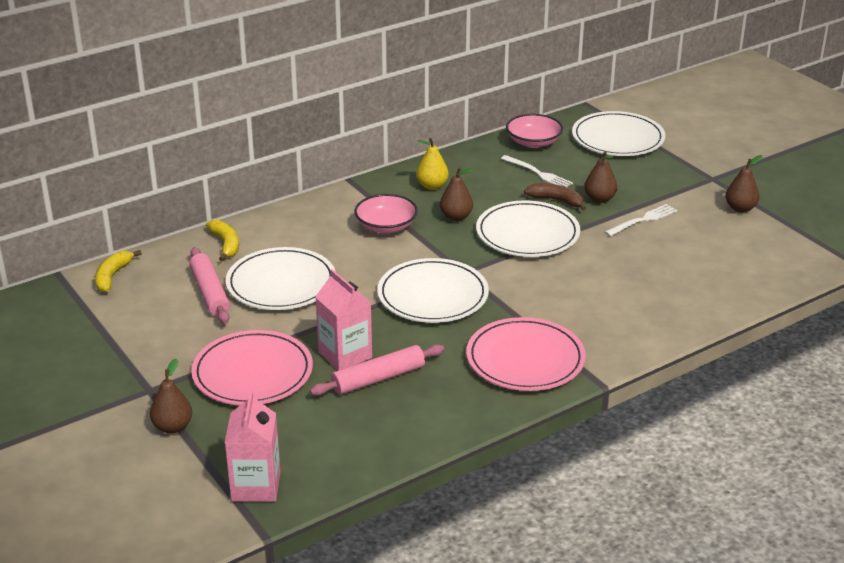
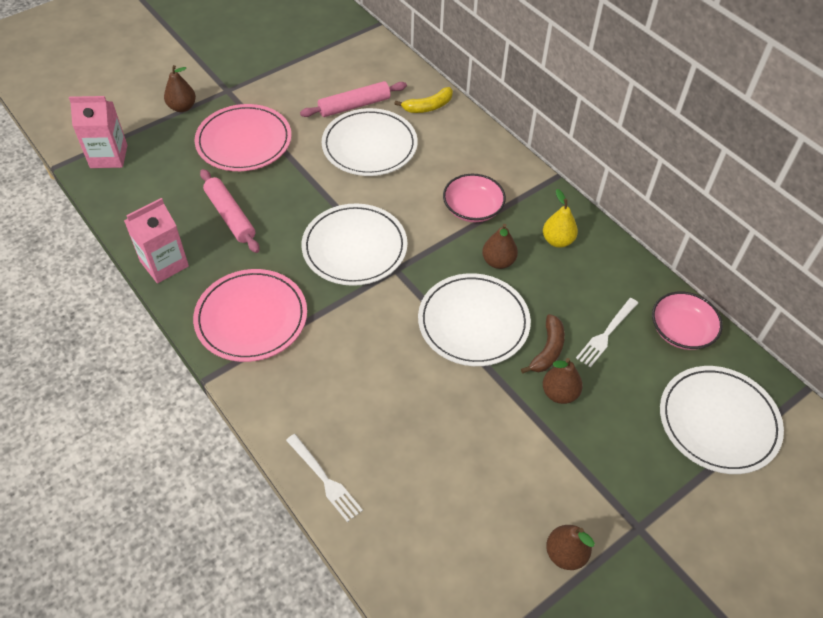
camera: 85 degrees right, 20 degrees up
yellow banana [95,250,142,292] -> none
pink carton [315,269,372,370] -> pink carton moved to [124,198,189,283]
white fork [604,204,677,236] -> white fork moved to [286,434,363,522]

